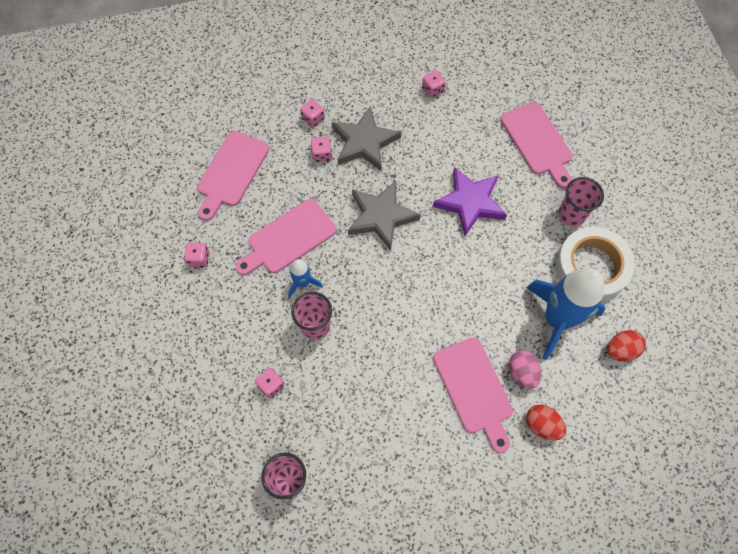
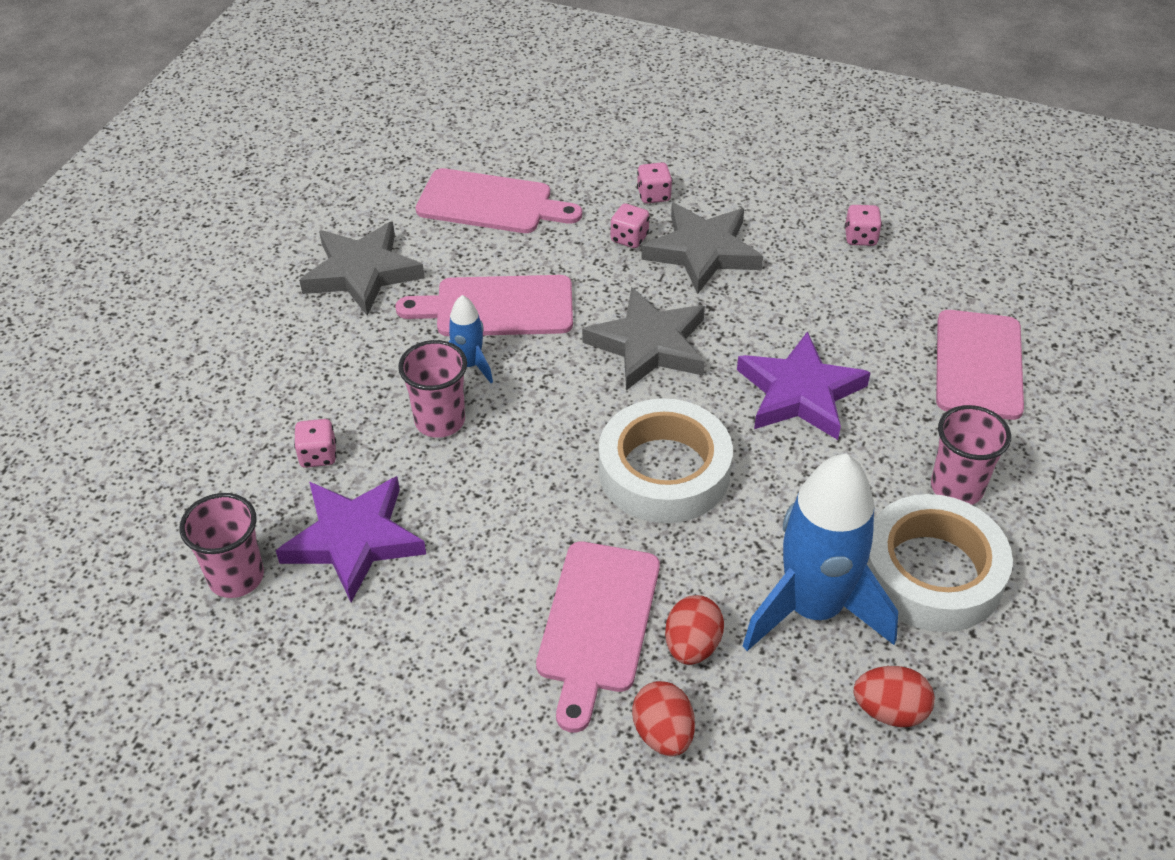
camera: 35 degrees right, 20 degrees down
pink dice [184,242,209,268] -> grey star [299,222,425,316]
pink cutting board [197,131,269,221] -> pink cutting board turned 135 degrees counterclockwise [416,168,582,233]
pink egg [509,350,541,389] -> red egg [665,595,724,665]
none -> purple star [276,476,426,602]
none -> white tape [599,398,733,523]

